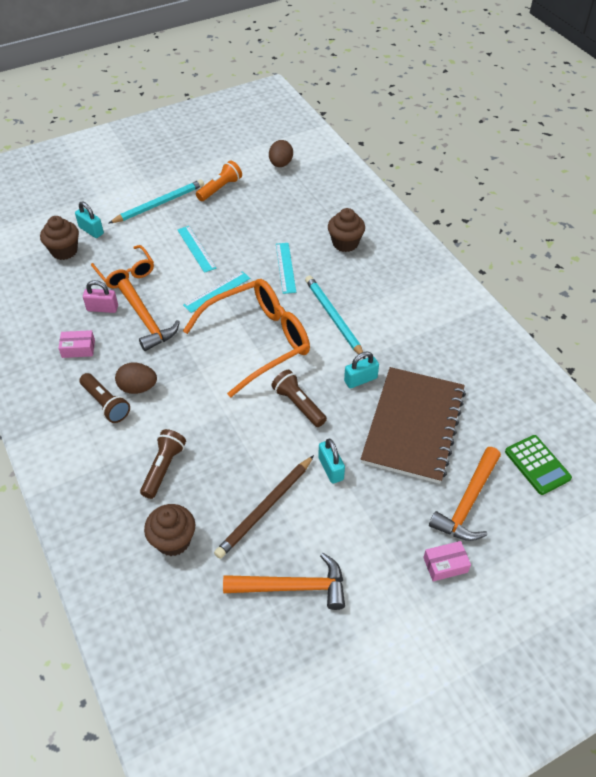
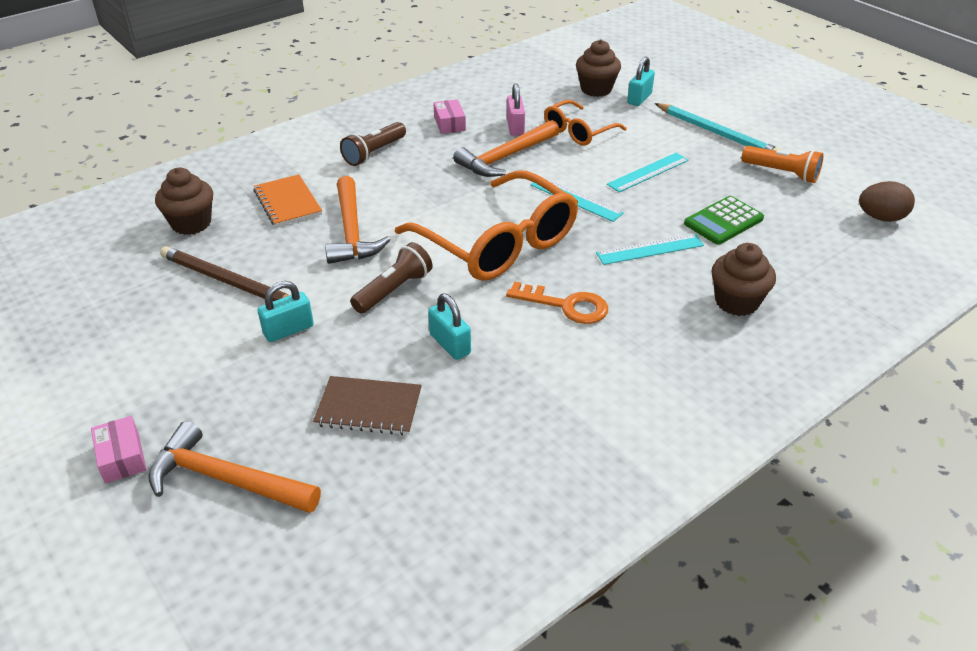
camera: 80 degrees right, 10 degrees down
brown egg [115,363,157,394] -> none
brown flashlight [140,429,186,499] -> orange notebook [253,174,322,227]
orange hammer [223,553,345,610] -> orange hammer moved to [325,176,390,264]
turquoise pencil [305,276,365,359] -> orange key [506,281,608,324]
brown notebook [361,367,466,484] -> brown notebook [313,376,422,436], size x0.51
green calculator [505,435,572,495] -> green calculator moved to [684,196,764,245]

